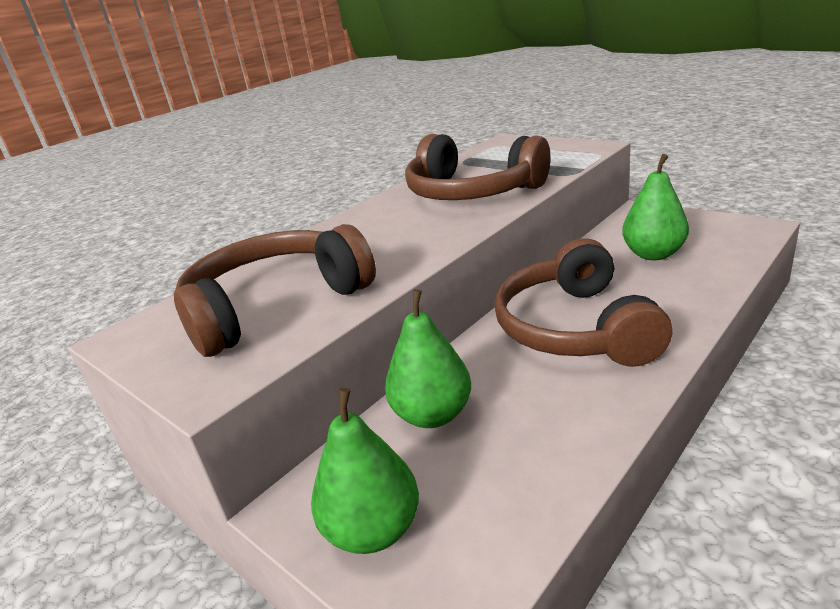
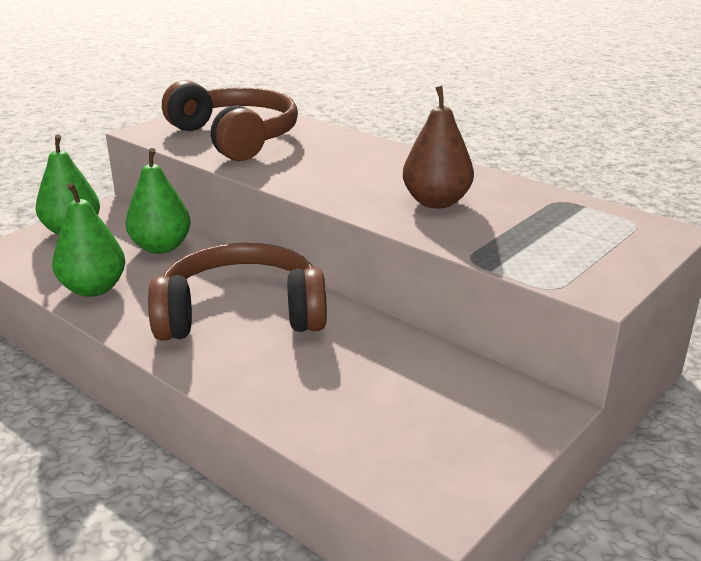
camera: 85 degrees right, 0 degrees up
brown headphones [405,134,550,200] -> brown pear [403,86,474,208]
green pear [622,154,689,260] -> green pear moved to [52,183,125,297]

